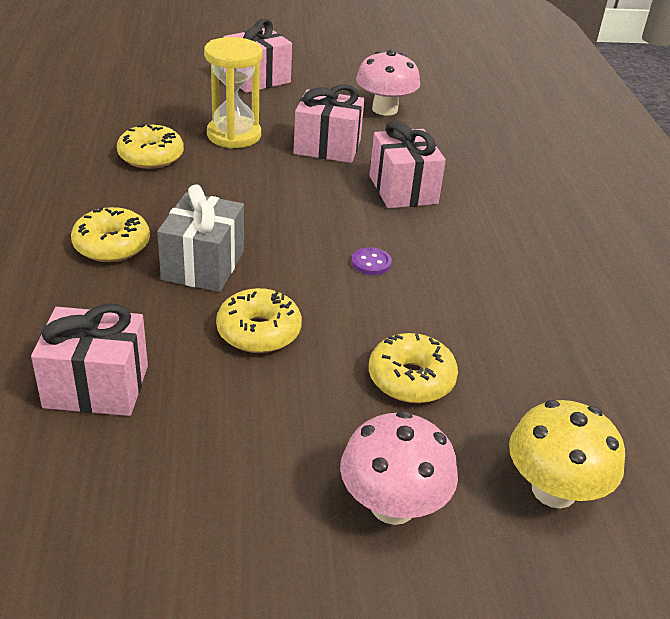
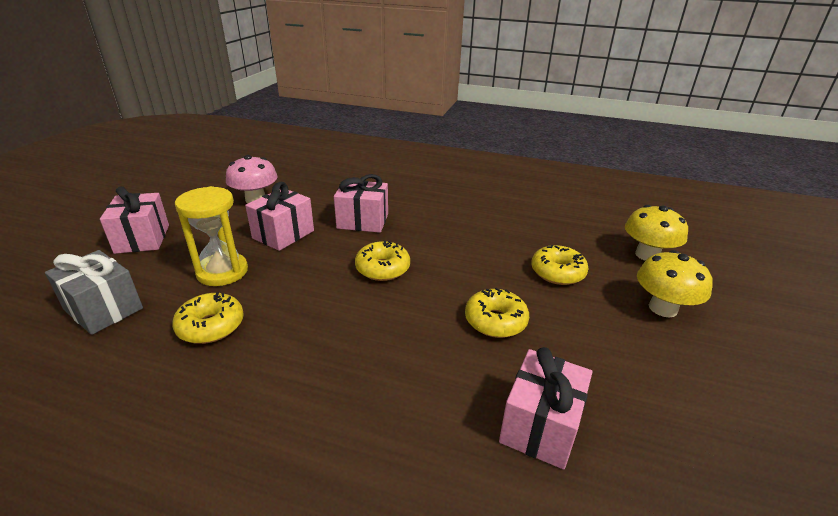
camera: 65 degrees left, 5 degrees down
yellow donut [71,207,150,262] -> yellow donut moved to [355,240,410,281]
grey gift [157,184,244,292] -> grey gift moved to [45,250,143,335]
pink mushroom [340,411,458,525] -> yellow mushroom [637,250,713,317]
purple button [351,247,392,275] -> none

